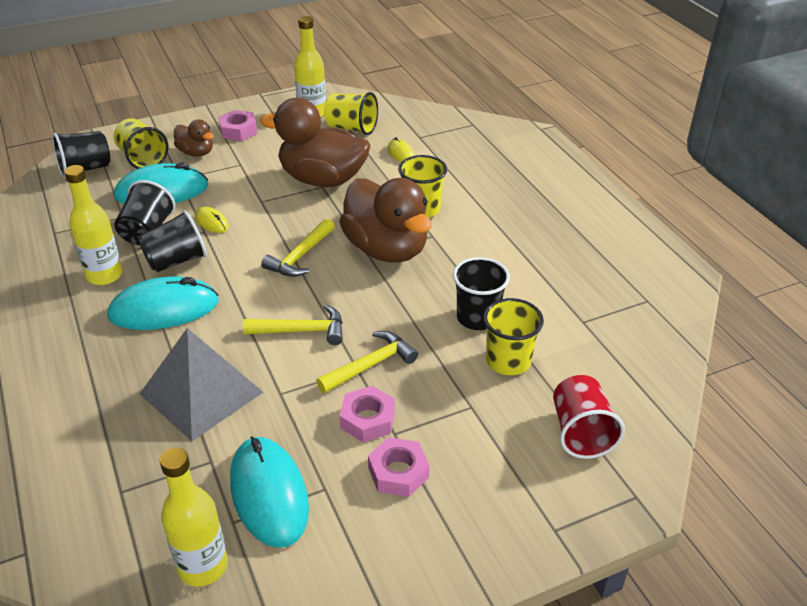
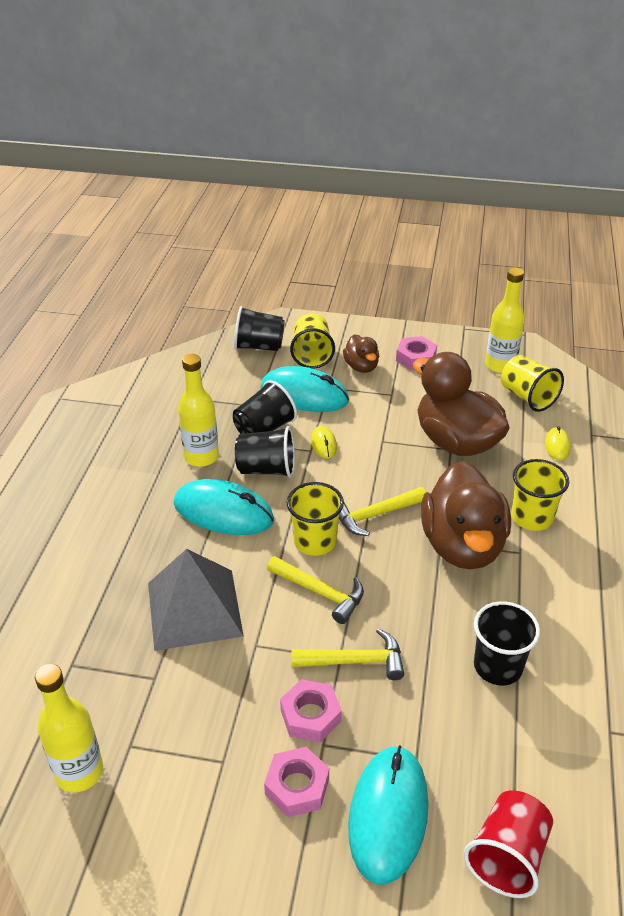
camera: 35 degrees right, 0 degrees up
turquoise mouse [230,437,309,548] -> turquoise mouse moved to [348,745,428,885]
yellow cup [483,298,544,375] -> yellow cup moved to [287,482,344,556]

